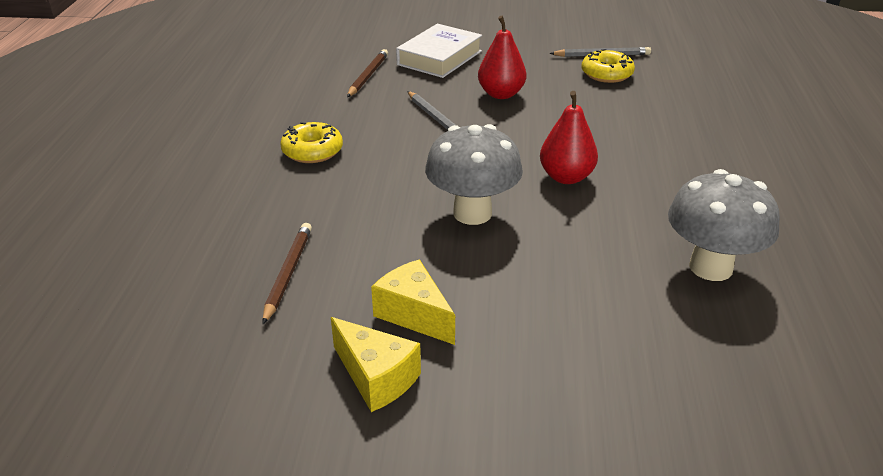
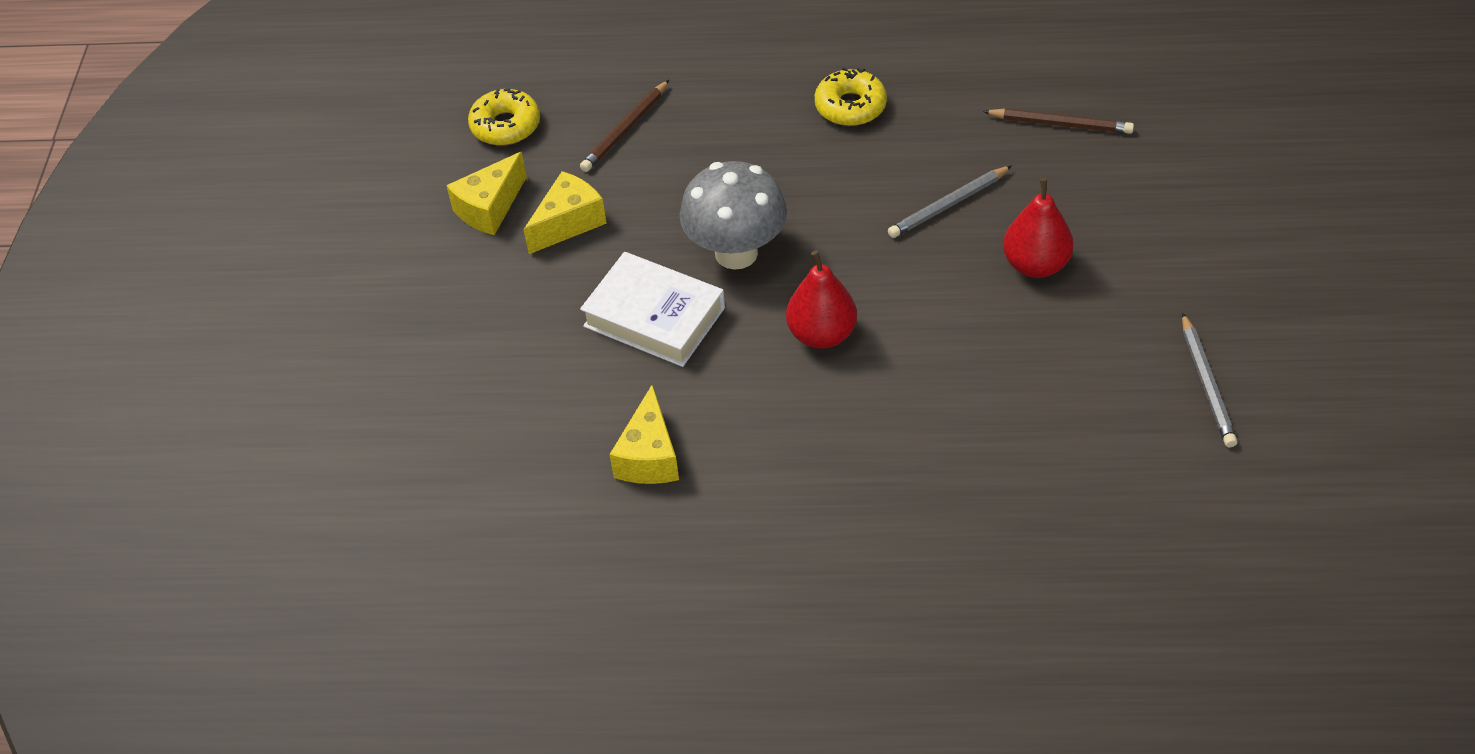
camera: 90 degrees right, 15 degrees up
brown pencil [262,223,312,324] -> brown pencil turned 120 degrees clockwise [580,80,669,172]
white book [396,24,482,78] -> white book moved to [580,252,725,367]
yellow donut [582,49,635,83] -> yellow donut moved to [468,88,540,145]
grey mushroom [668,169,780,281] -> yellow cheese [609,385,679,484]

